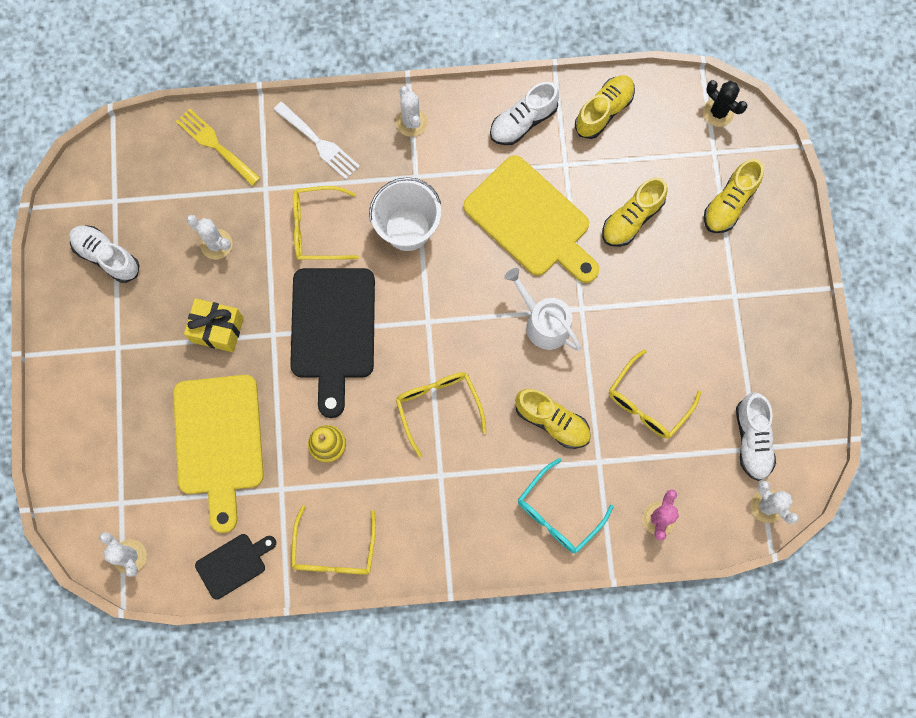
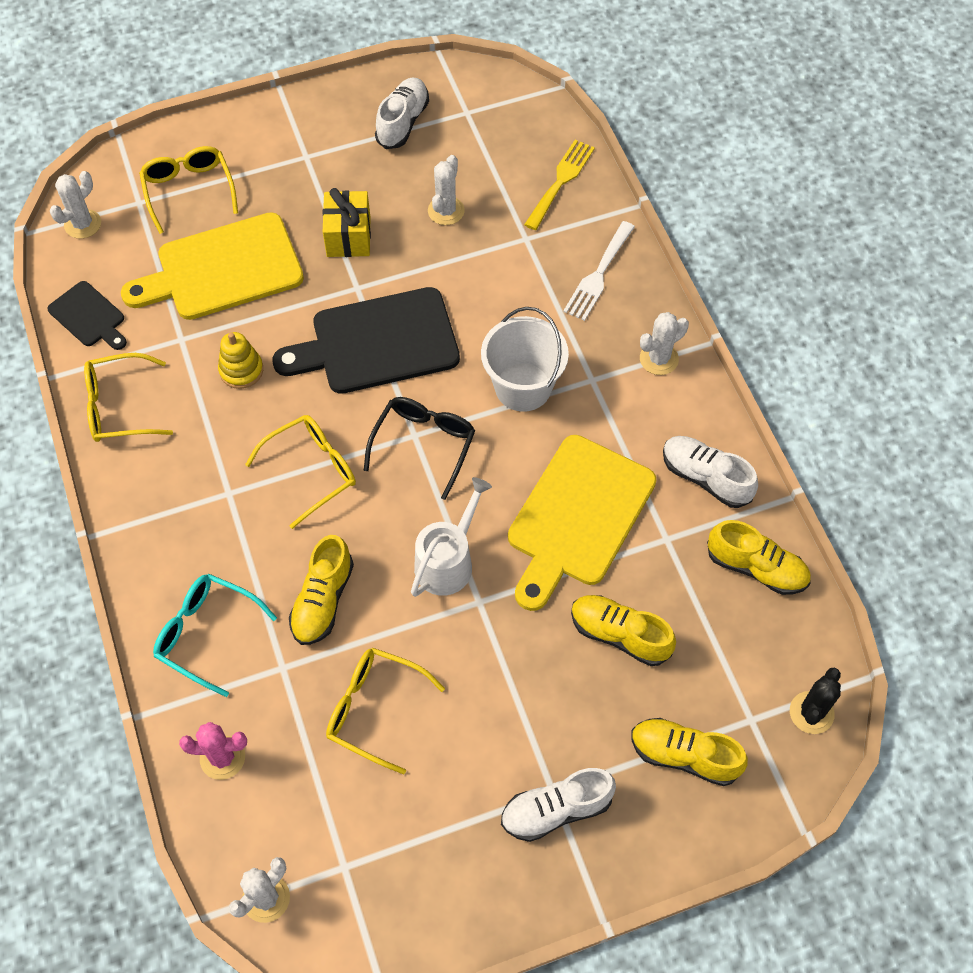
camera: 75 degrees right, 15 degrees down
yellow glasses [293,186,359,260] -> yellow glasses moved to [139,146,238,234]
white shoe [736,393,776,481] -> white shoe moved to [501,768,616,842]
none -> black glasses [364,397,475,500]

